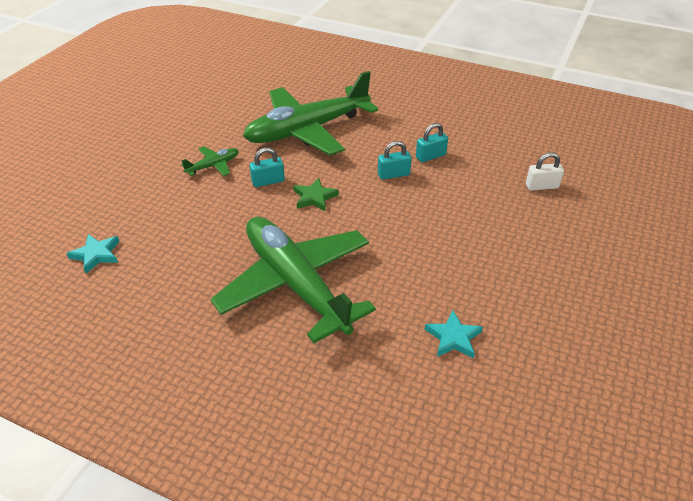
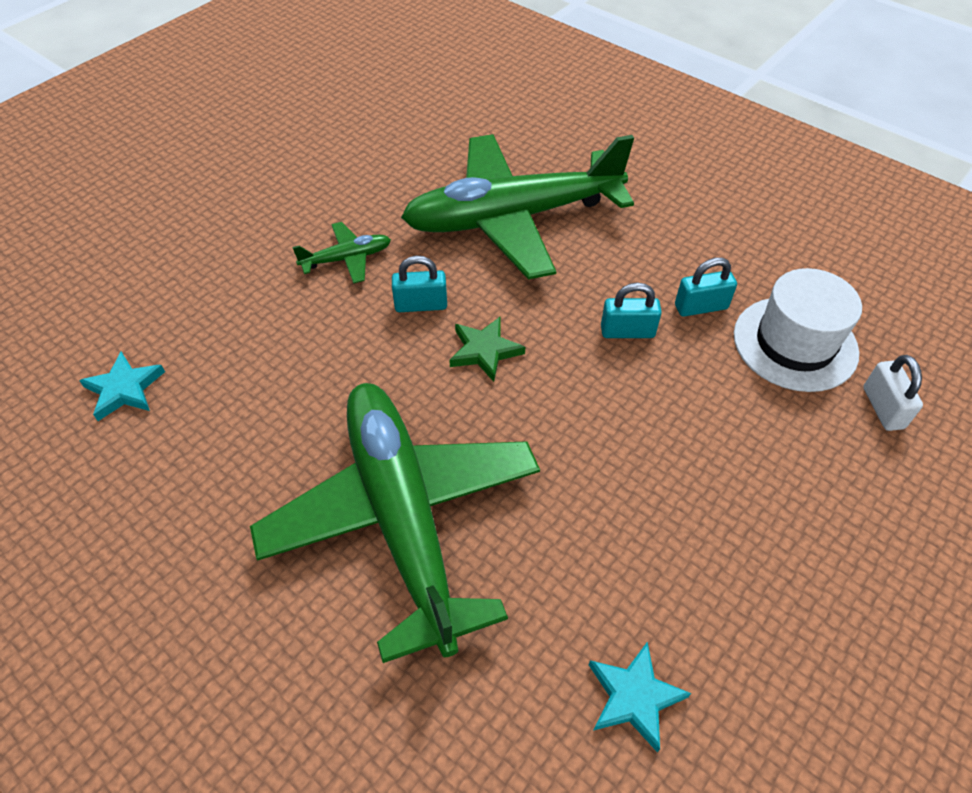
camera: 15 degrees right, 10 degrees up
white padlock [526,152,564,191] -> white padlock turned 75 degrees clockwise [863,355,923,431]
none -> white hat [734,268,862,392]

